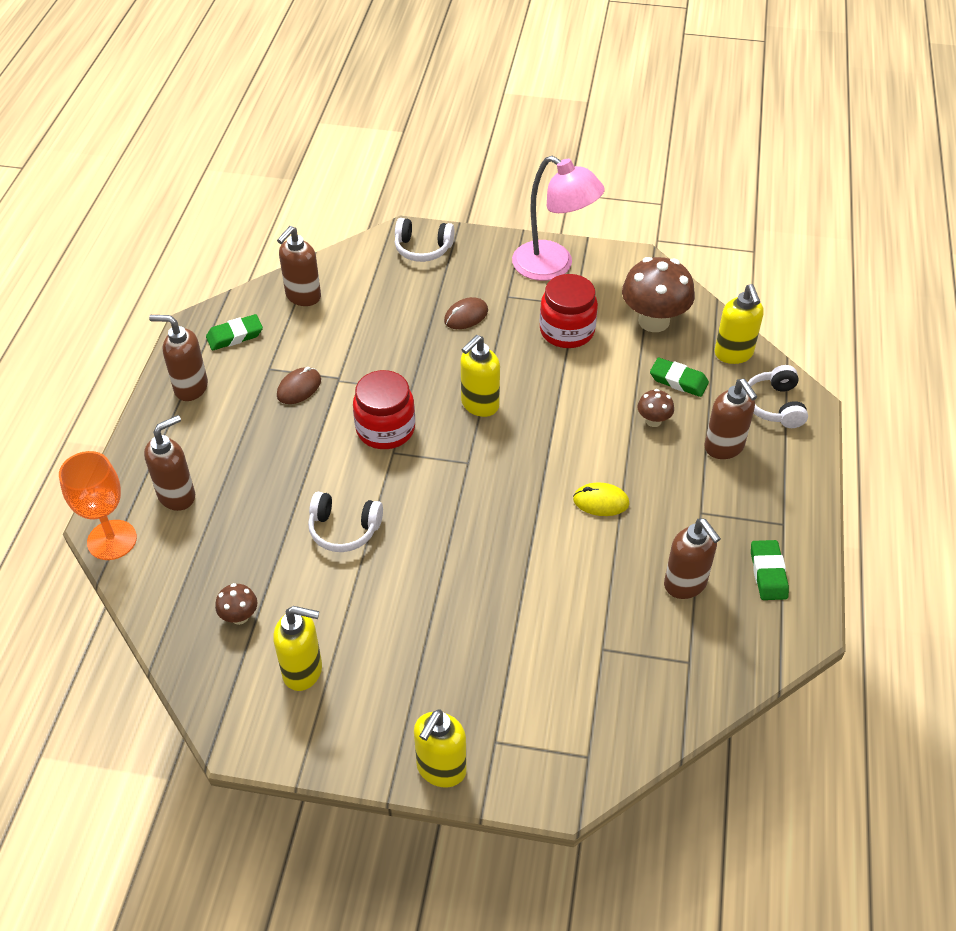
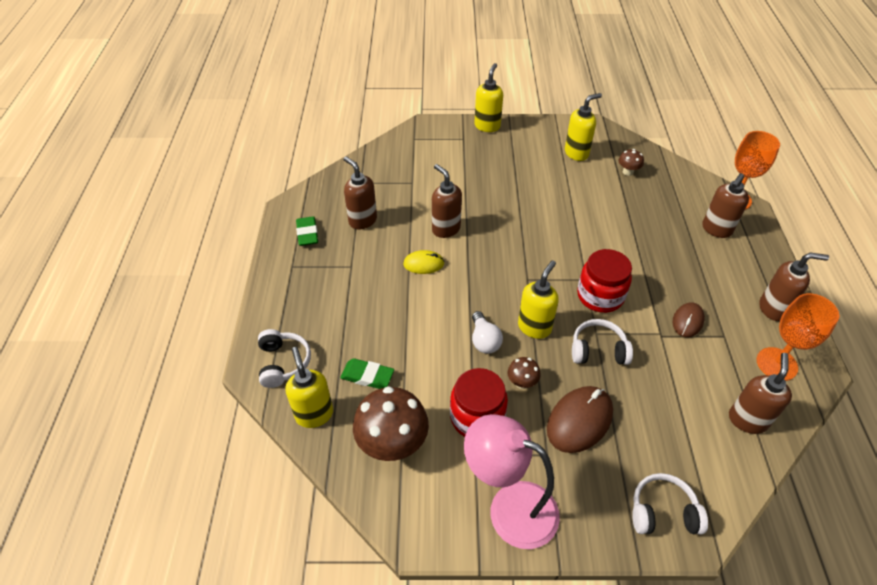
camera: 170 degrees right, 0 degrees up
green eraser [206,314,263,350] -> orange goblet [757,293,839,381]
yellow soap dispenser [273,606,322,691] -> yellow soap dispenser turned 150 degrees clockwise [565,93,602,161]
white headphones [308,492,383,552] -> white headphones moved to [572,319,633,365]
brown mouse [444,297,488,329] -> brown mouse [547,386,613,453], size x1.68
brown mushroom [637,389,674,427] -> brown mushroom moved to [508,357,541,389]
brown soap dispenser [704,379,758,459] -> brown soap dispenser moved to [432,164,462,238]
none -> white light bulb [472,311,503,354]

